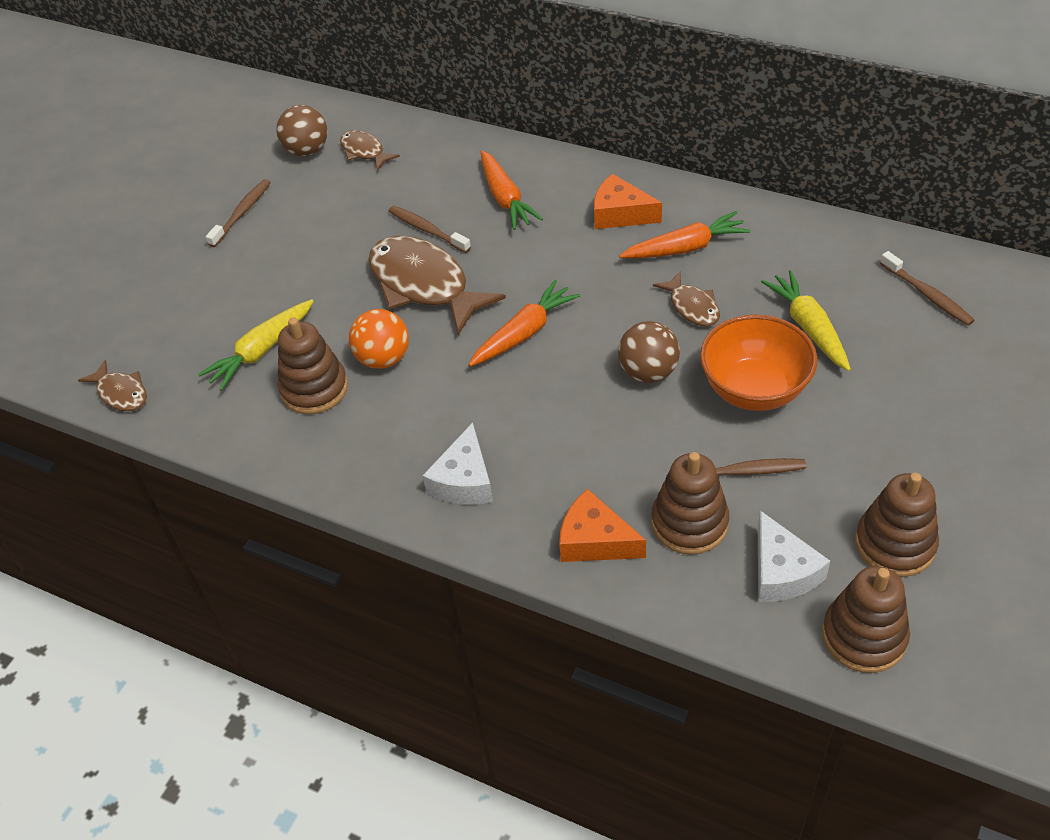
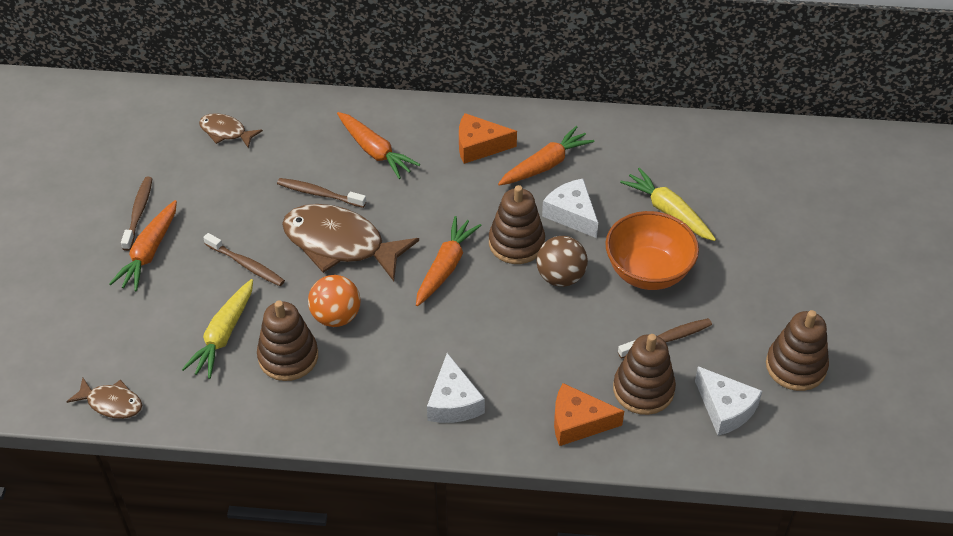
camera: 25 degrees left, 0 degrees up
brown ball [276,105,327,156] -> none
brown fish [653,272,720,326] -> white cheese [542,179,598,238]
brown stacking toy [822,566,910,673] -> brown stacking toy moved to [489,185,545,264]
brown toothbrush [880,251,975,326] -> brown toothbrush moved to [203,233,285,286]
none -> orange carrot [109,200,177,292]

